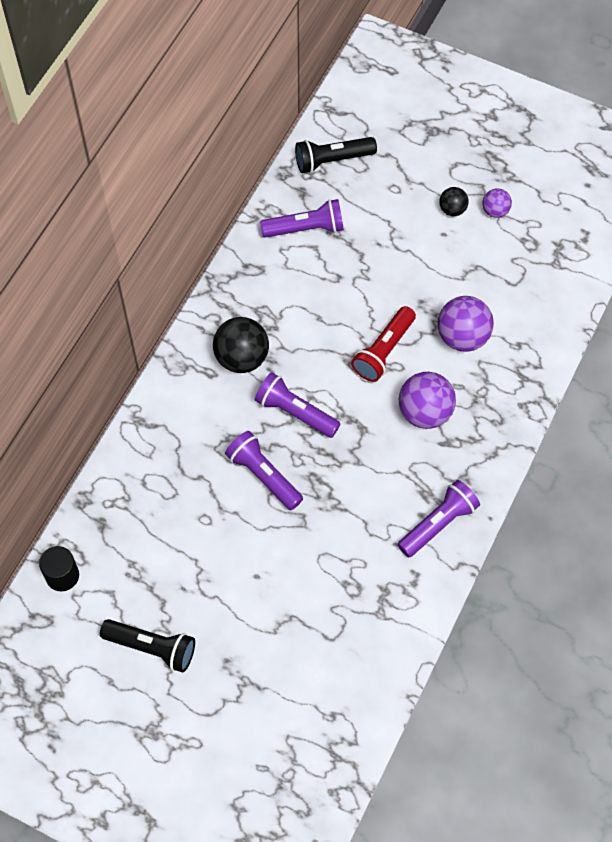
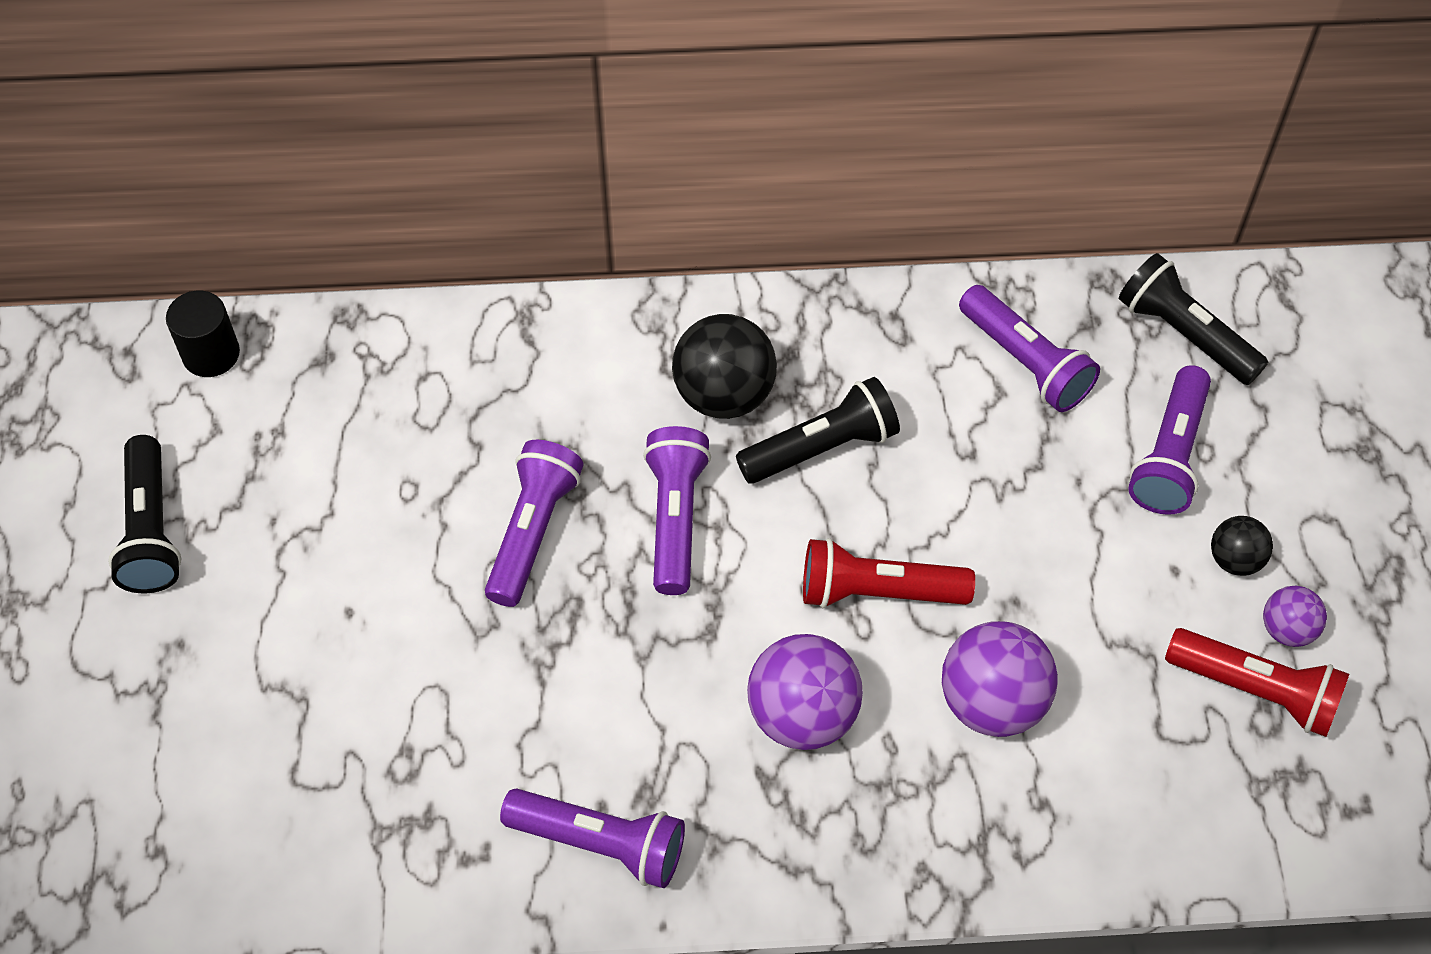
camera: 60 degrees right, 5 degrees down
none -> black flashlight [736,377,900,484]
none -> purple flashlight [1128,365,1211,515]
none -> red flashlight [1165,628,1349,737]

